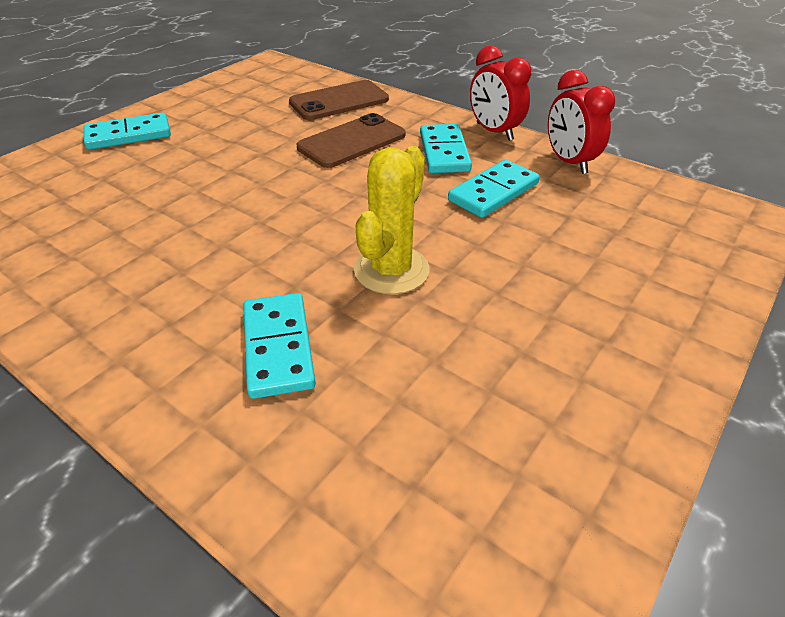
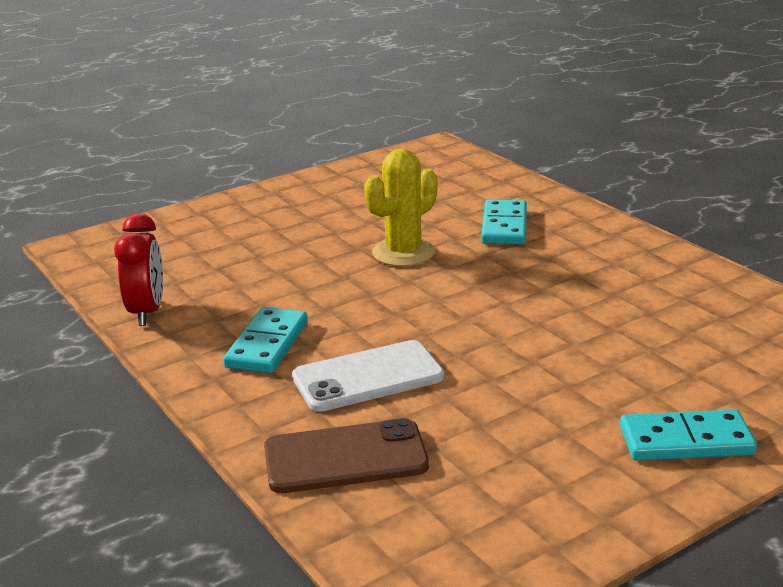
camera: 160 degrees left, 15 degrees down
brown phone [297,113,406,168] -> white phone [292,340,444,412]
turquoise domino [448,160,540,218] -> none
red clock [470,46,531,141] -> none

